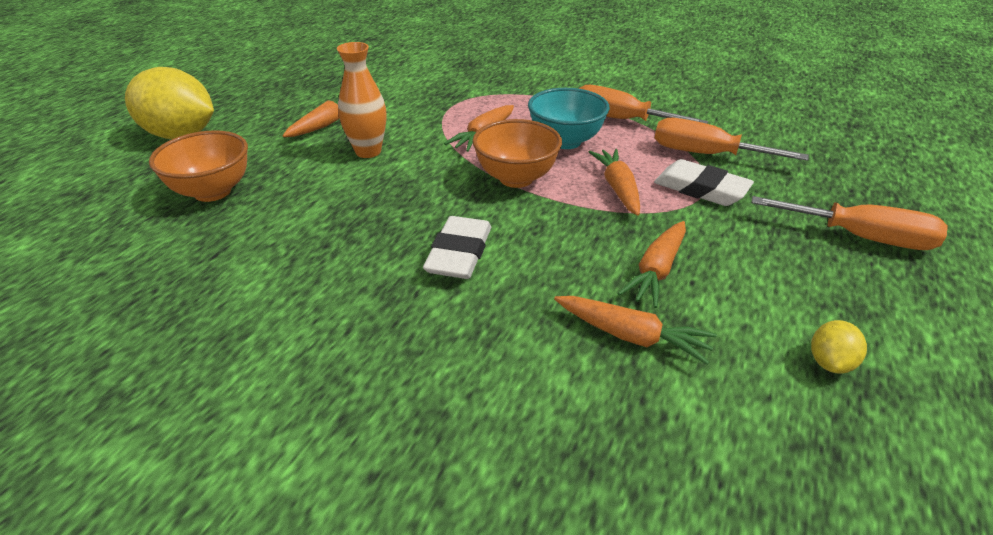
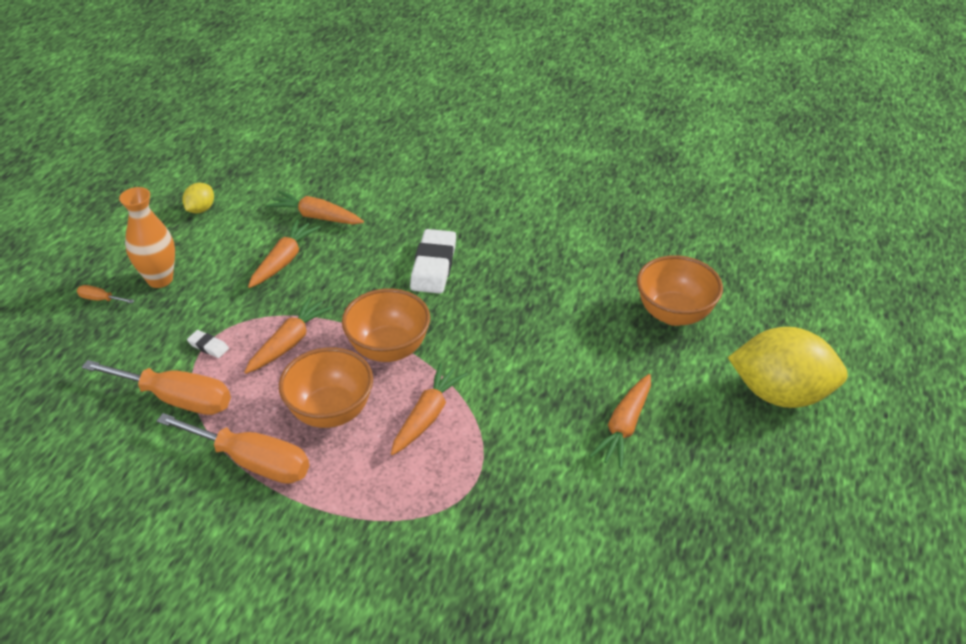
camera: 175 degrees right, 5 degrees up
orange vase [337,42,386,158] -> orange vase moved to [119,187,175,288]
turquoise bowl [528,88,610,149] -> orange bowl [279,347,373,428]
orange carrot [589,149,640,216] -> orange carrot turned 135 degrees counterclockwise [244,296,333,374]
white eraser [654,159,754,206] -> white eraser [187,330,229,358], size x0.47
orange screwdriver [752,196,948,250] -> orange screwdriver [77,285,134,303], size x0.42

